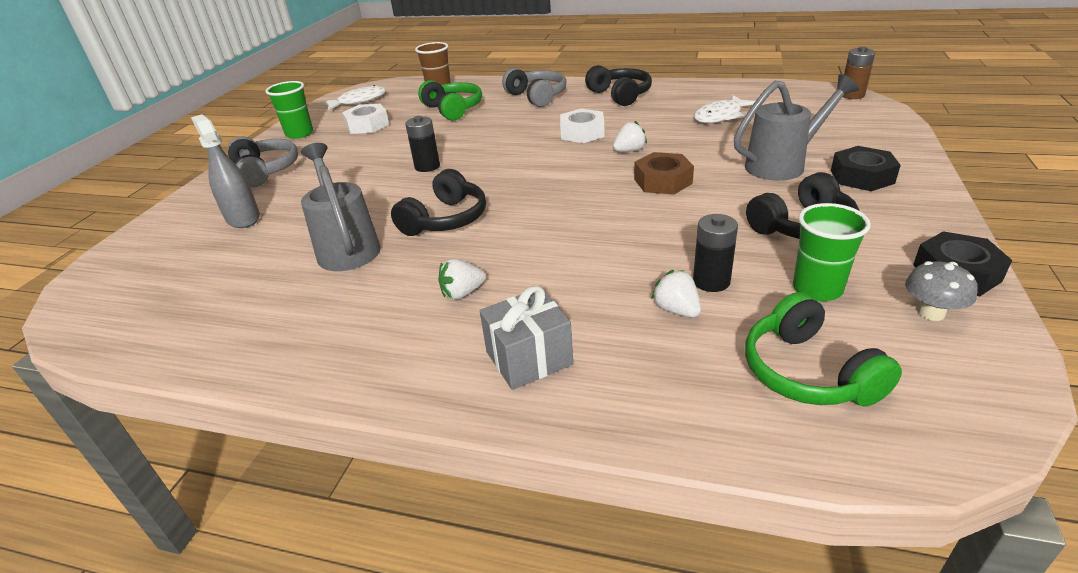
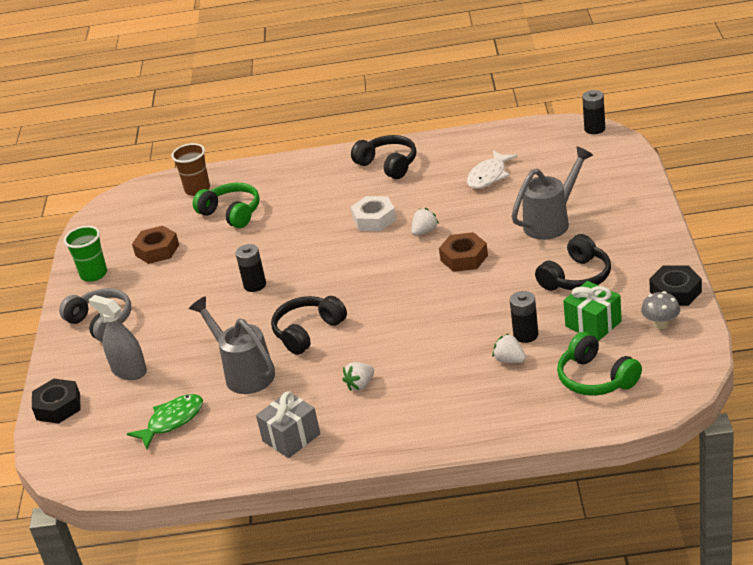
camera: 15 degrees left, 0 degrees up
white fish [321,85,386,110] -> none
white nut [342,104,389,134] -> brown nut [132,226,179,264]
black headphones [391,169,486,236] -> black headphones turned 150 degrees counterclockwise [271,296,347,355]
grey gift [480,286,573,390] -> grey gift moved to [256,391,320,458]
grey headphones [502,68,566,107] -> none
green cup [793,203,871,301] -> green gift [563,281,622,341]
black nut [831,146,901,191] -> black nut moved to [32,379,81,424]
brown battery [843,46,875,99] -> black battery [582,90,605,134]
none -> green fish [127,394,203,449]

